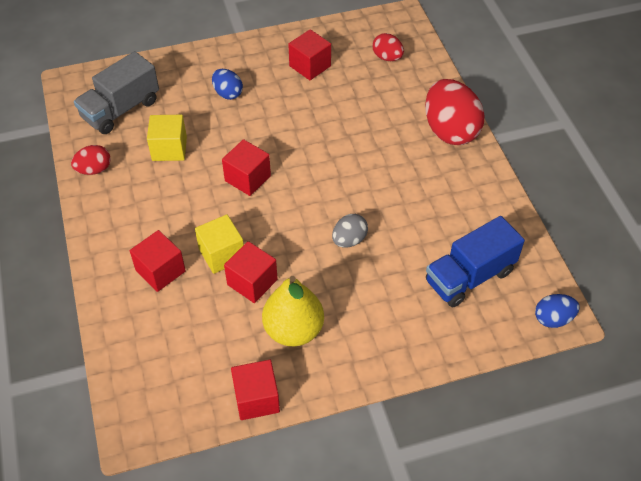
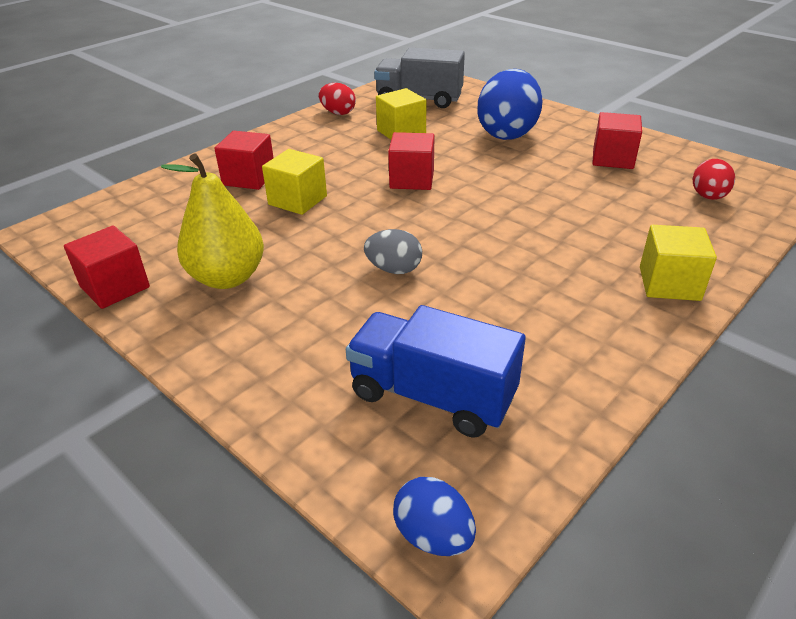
camera: 60 degrees right, 15 degrees down
blue egg [212,69,243,100] -> blue egg [478,69,543,140], size x1.93
red cube [224,241,278,303] -> none
red egg [425,79,484,145] -> yellow cube [640,225,717,301]

